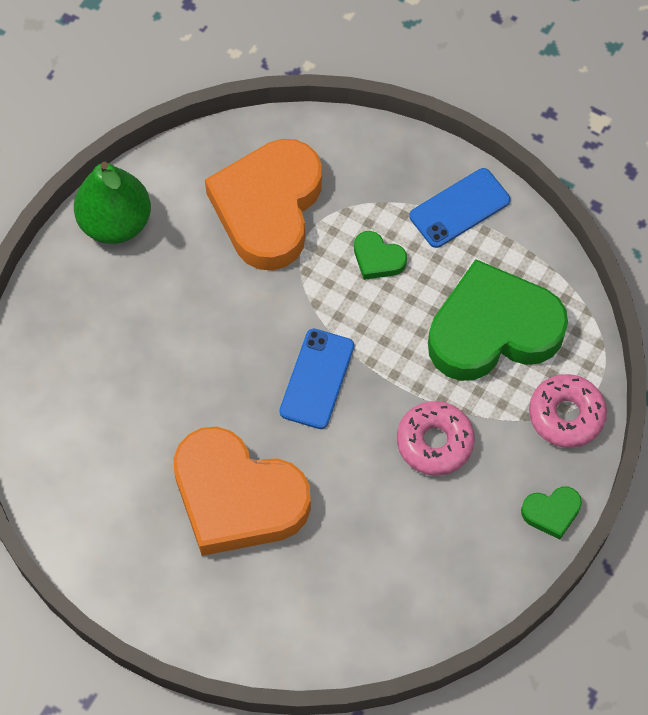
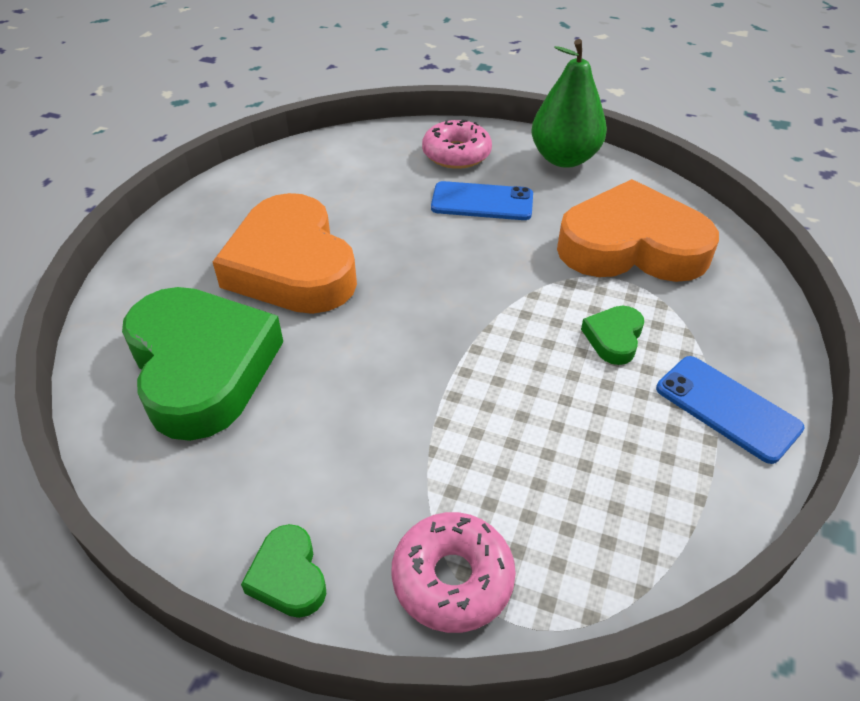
camera: 80 degrees right, 20 degrees down
orange heart [174,427,311,556] -> orange heart turned 45 degrees counterclockwise [213,193,357,314]
blue phone [279,329,354,429] -> blue phone moved to [431,181,533,220]
pink donut [397,401,475,476] -> pink donut moved to [422,120,492,169]
green heart [428,259,568,381] -> green heart moved to [122,287,283,441]

